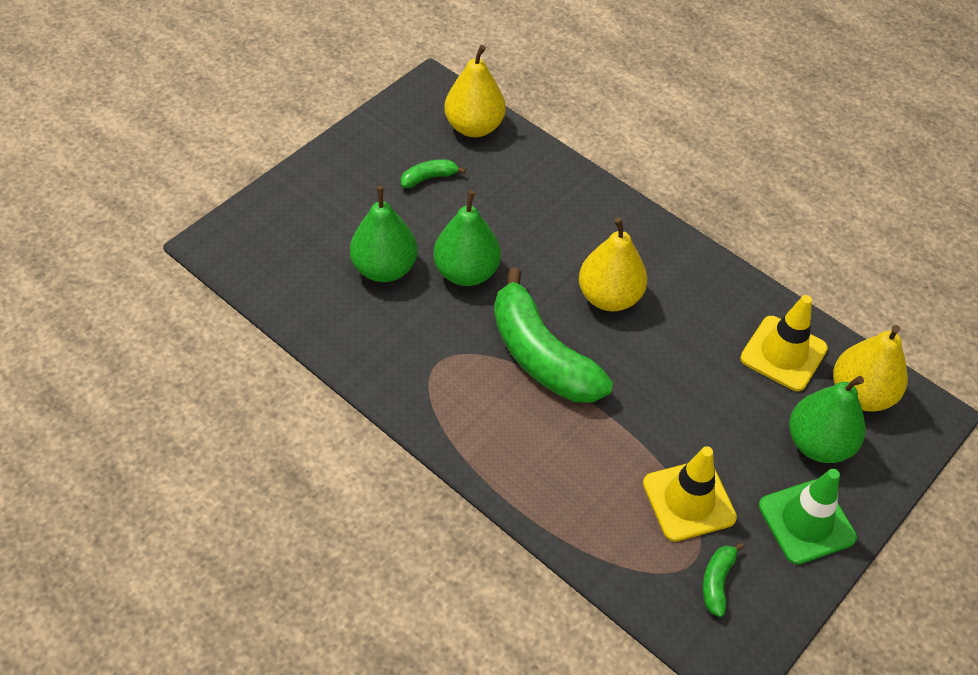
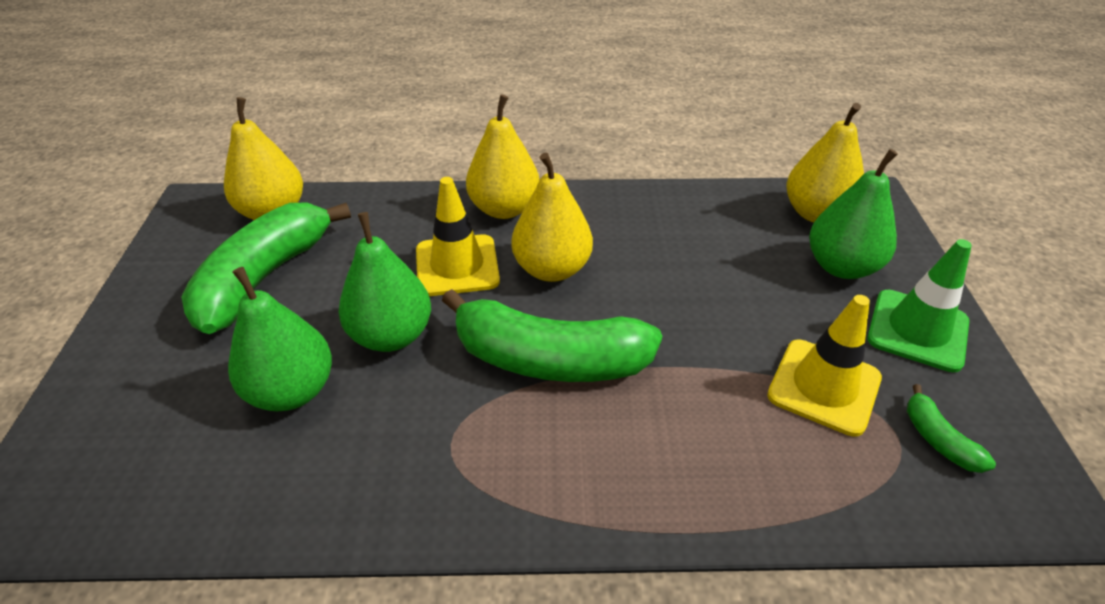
camera: 40 degrees left, 10 degrees down
green banana [401,159,466,188] -> green banana [181,203,351,334], size x2.35
yellow traffic cone [740,295,828,391] -> yellow traffic cone moved to [416,177,500,296]
none -> yellow pear [466,94,539,219]

